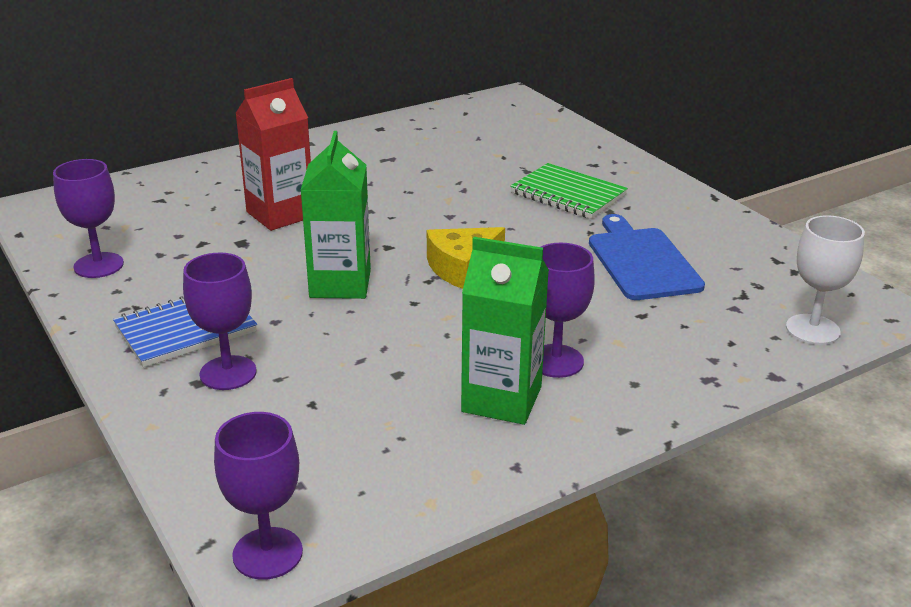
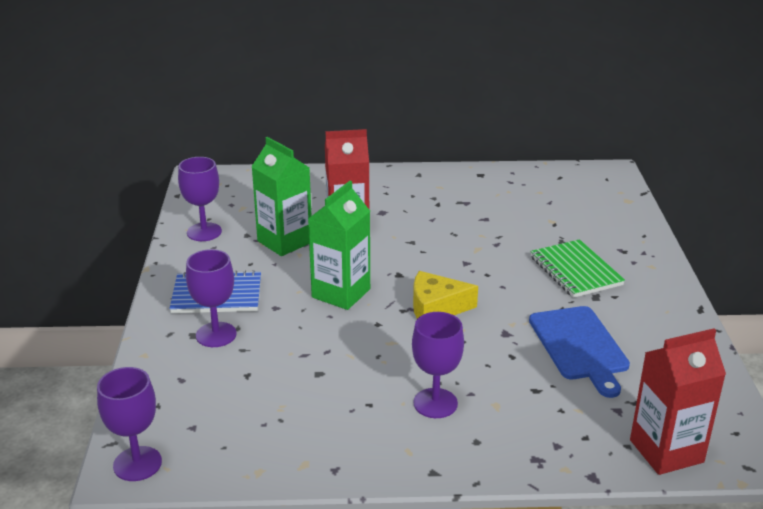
camera: 30 degrees right, 0 degrees up
green carton [461,237,549,425] -> green carton moved to [251,137,312,256]
blue cutting board [589,214,705,300] -> blue cutting board turned 150 degrees clockwise [529,306,630,398]
white goblet [786,215,865,345] -> red carton [630,328,726,475]

